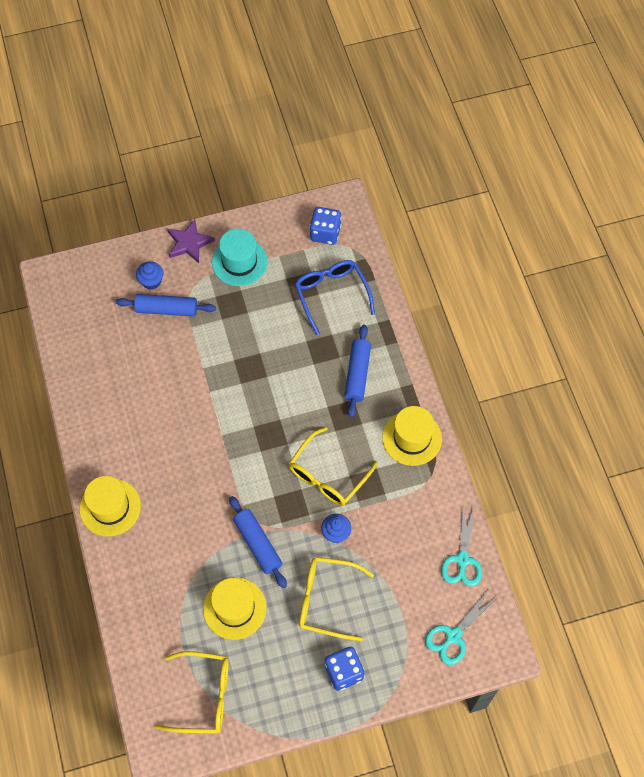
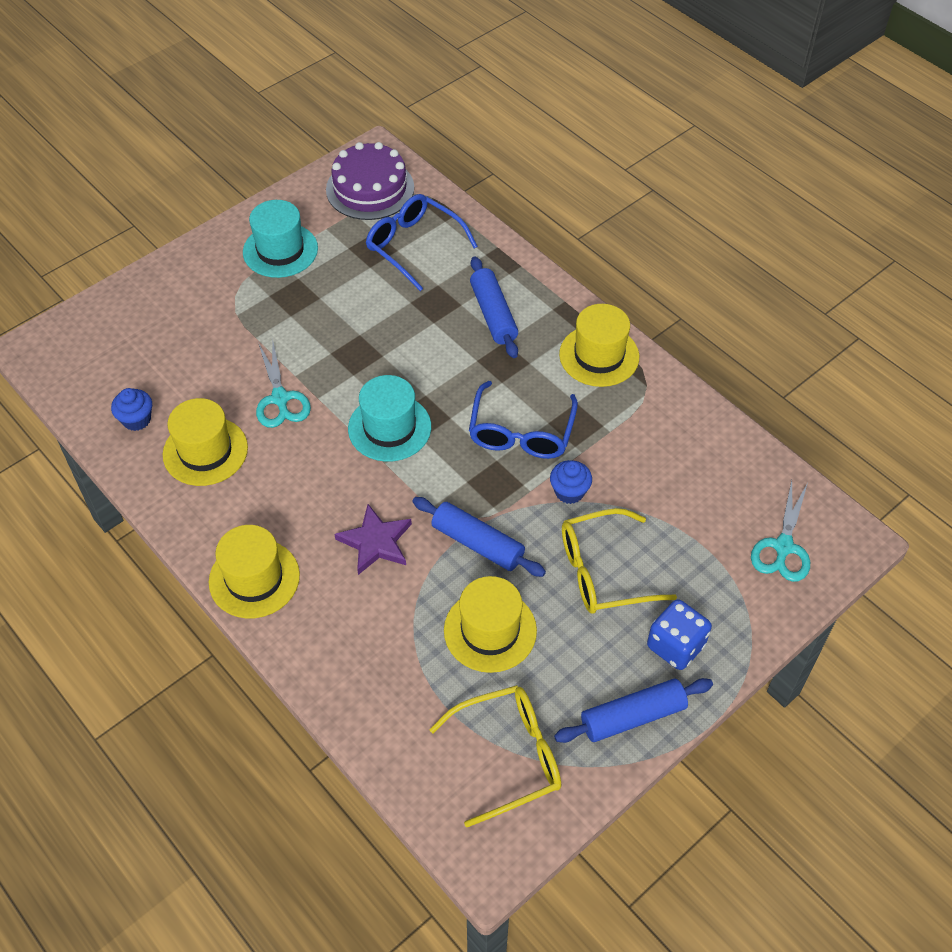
camera: 25 degrees left, 10 degrees down
blue rolling pin [116,294,216,317] -> blue rolling pin moved to [554,678,713,743]
blue cupcake [136,262,164,290] -> blue cupcake moved to [111,388,152,431]
purple star [167,219,215,263] -> purple star moved to [334,504,412,575]
yellow glasses [289,427,378,506] -> blue glasses [469,381,578,459]
blue dice [309,207,342,245] -> purple cake [326,142,414,220]
turquoise scissors [441,504,482,587] -> turquoise scissors moved to [256,338,311,428]
none -> yellow hat [163,398,248,486]
none -> turquoise hat [348,375,431,462]

